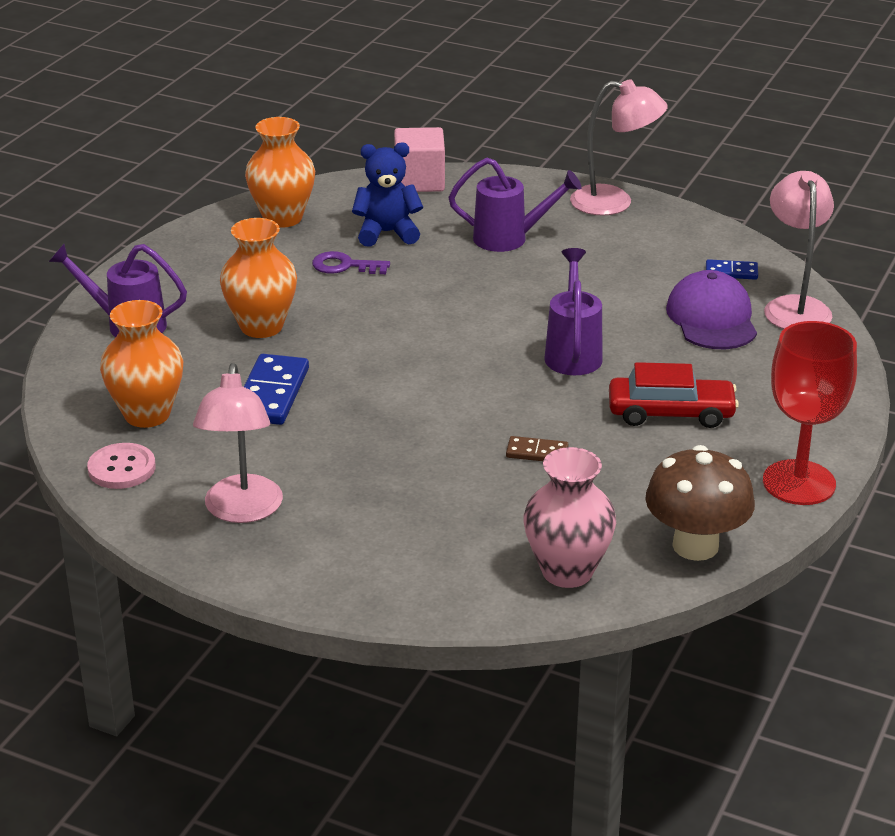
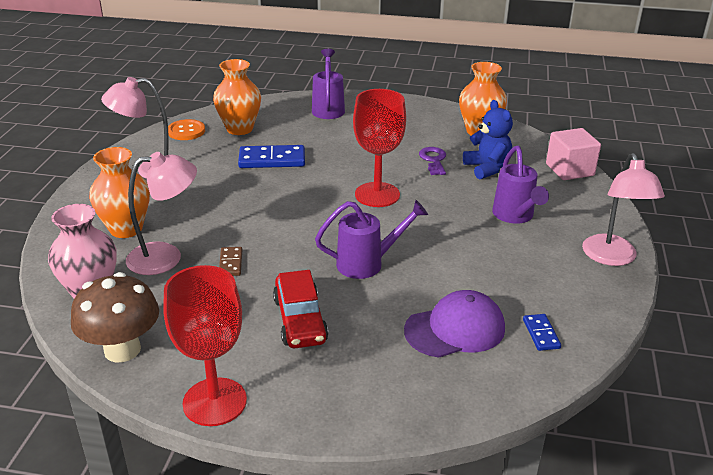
camera: 75 degrees right, 0 degrees up
pink button [87,443,156,489] -> orange button [168,119,205,140]
orange vase [220,218,297,338] -> orange vase moved to [89,147,150,238]
pink lamp [764,171,834,329] -> pink lamp moved to [126,152,197,275]
none -> red goblet [353,89,406,207]

